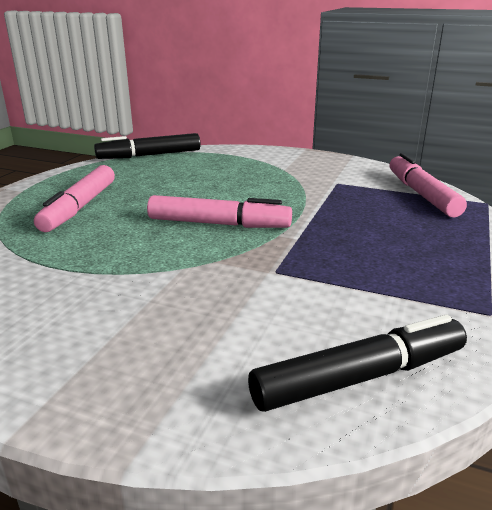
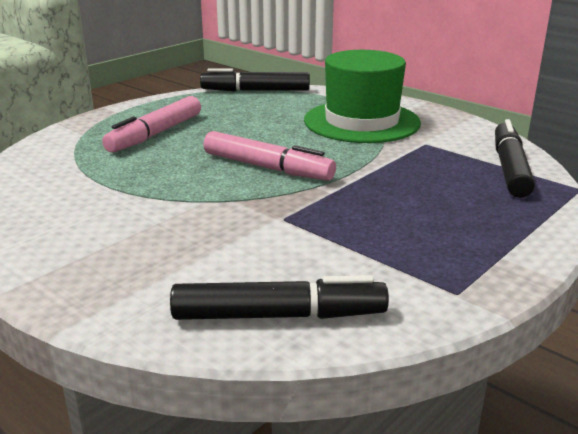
camera: 20 degrees right, 0 degrees up
pink marker [389,153,467,217] -> black marker [495,119,535,198]
none -> green hat [304,50,421,143]

